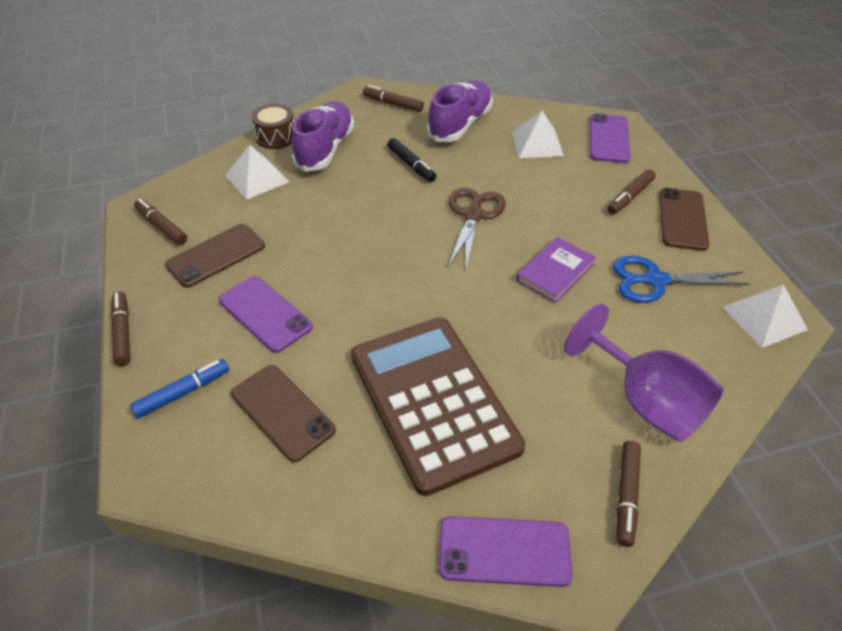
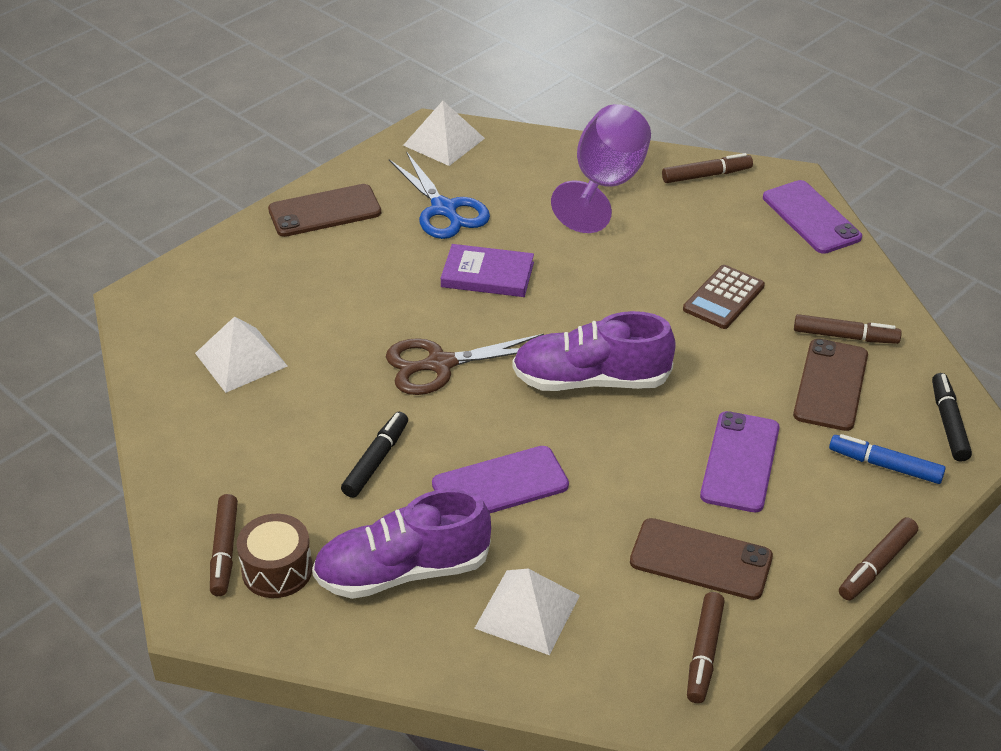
camera: 120 degrees left, 5 degrees down
brown drum [252,104,294,149] -> brown drum moved to [237,514,313,598]
brown calculator [351,317,525,496] -> brown calculator [683,265,765,329], size x0.44
purple shoe [427,81,492,142] -> purple shoe moved to [512,311,676,391]
purple phone [590,113,630,163] -> purple phone moved to [432,446,569,513]
brown marker [607,169,656,214] -> brown marker moved to [794,314,902,344]
none -> black marker [932,373,972,462]

